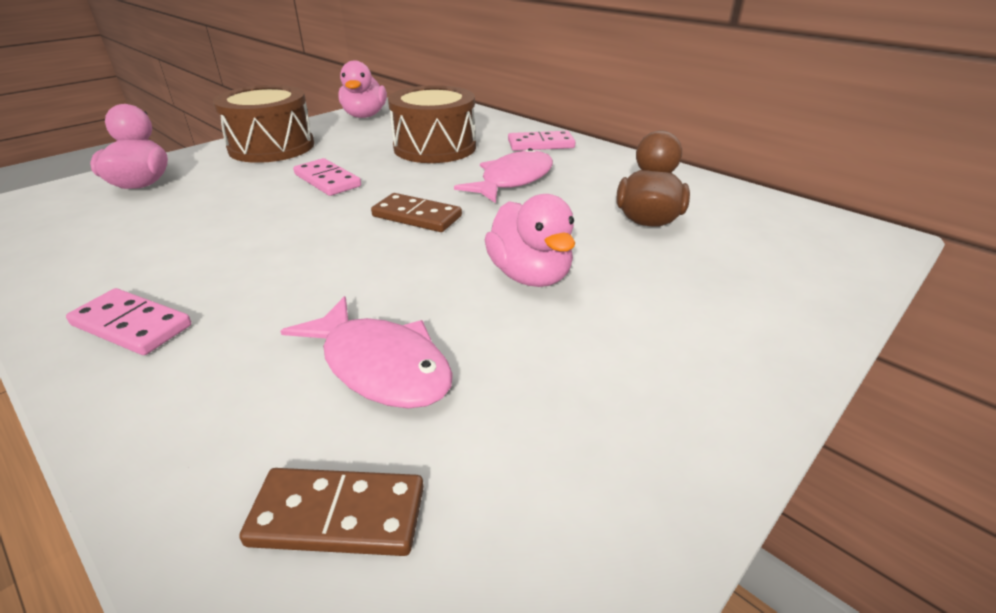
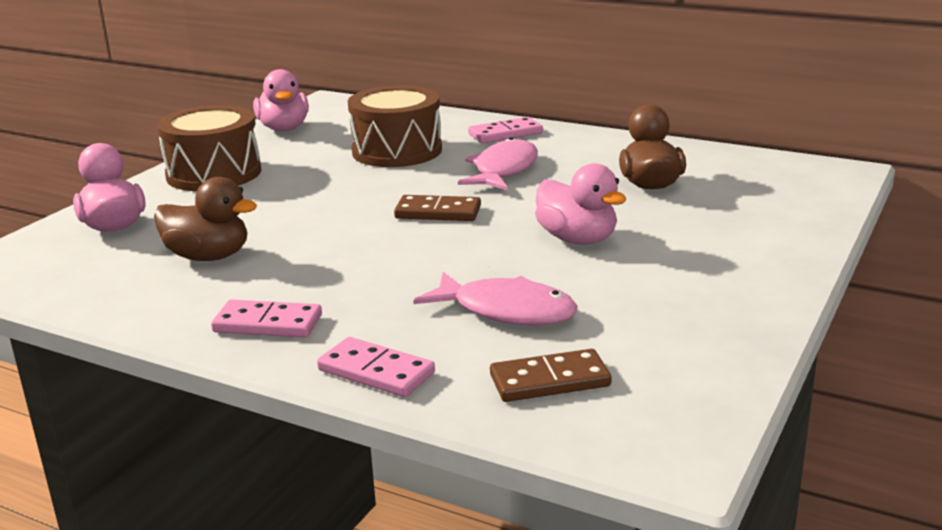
camera: 15 degrees left, 10 degrees down
pink domino [293,158,361,196] -> pink domino moved to [317,337,435,397]
none -> brown duck [154,177,257,261]

